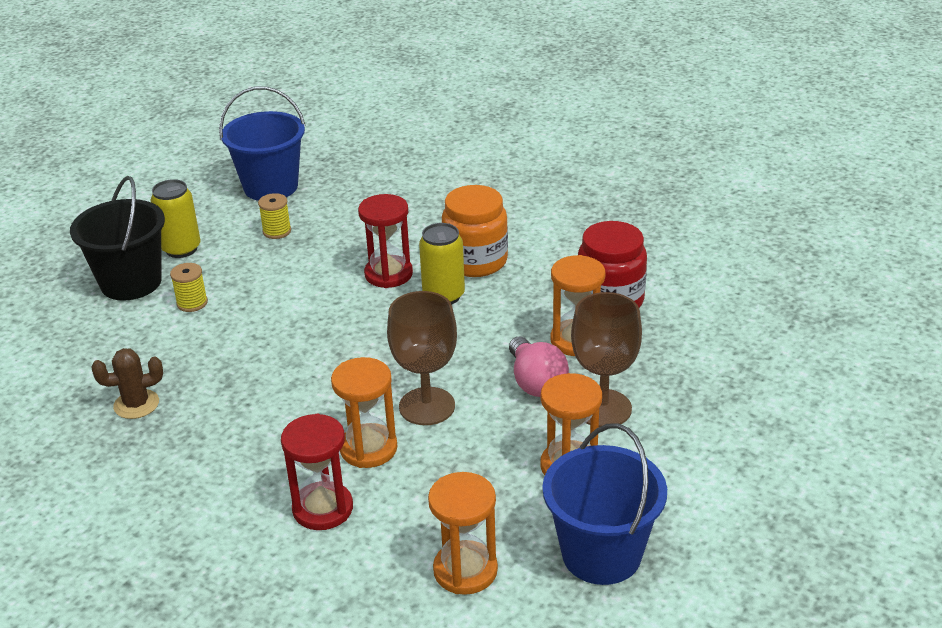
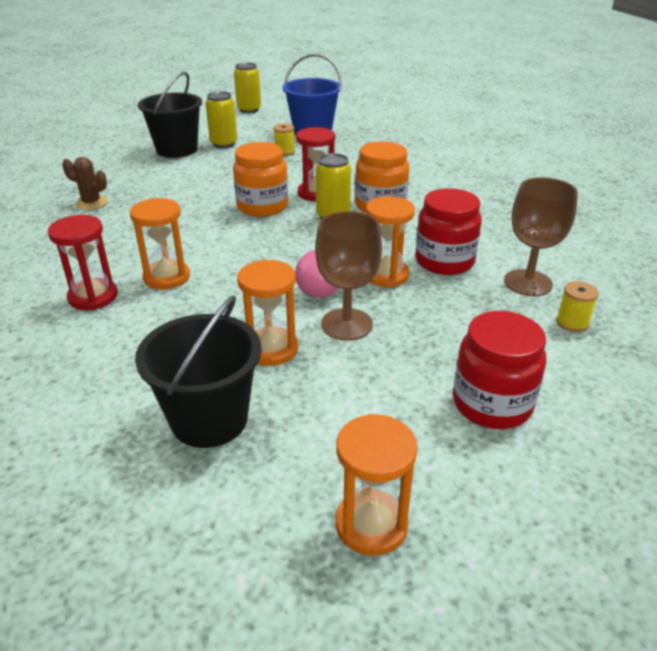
camera: 35 degrees right, 0 degrees up
yellow spool [170,263,208,312] -> yellow spool moved to [556,281,599,333]
brown goblet [387,291,457,425] -> brown goblet moved to [504,177,578,296]
orange hourglass [428,472,498,595] -> orange hourglass moved to [336,414,418,556]
blue bucket [542,423,667,585] -> black bucket [135,296,262,448]
none -> orange jar [233,142,288,217]
none -> yellow can [234,63,261,113]
none -> red jar [453,311,546,429]

